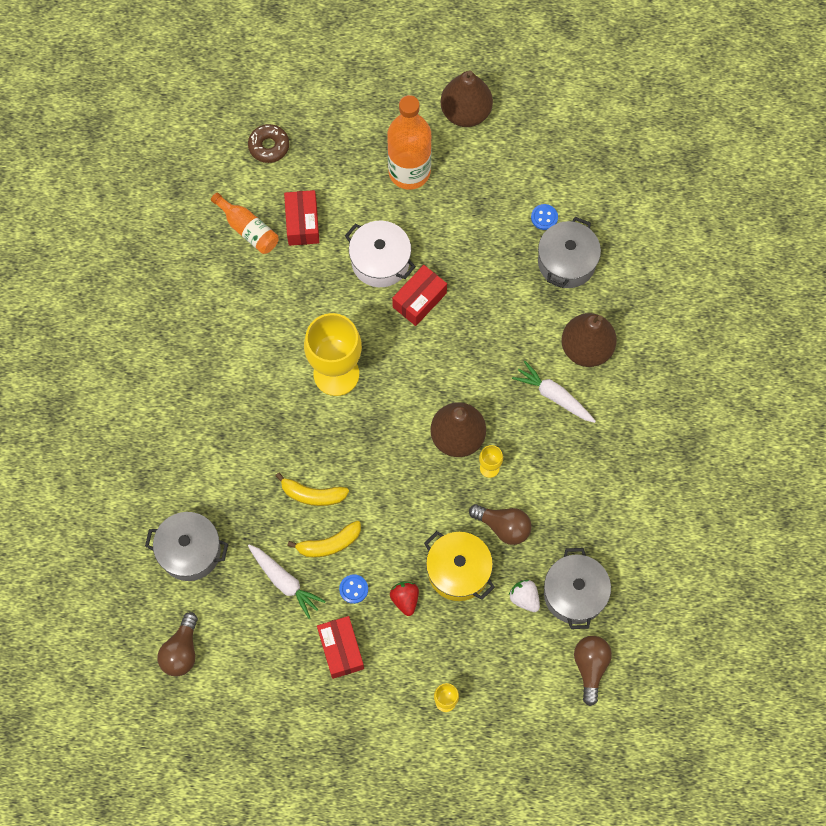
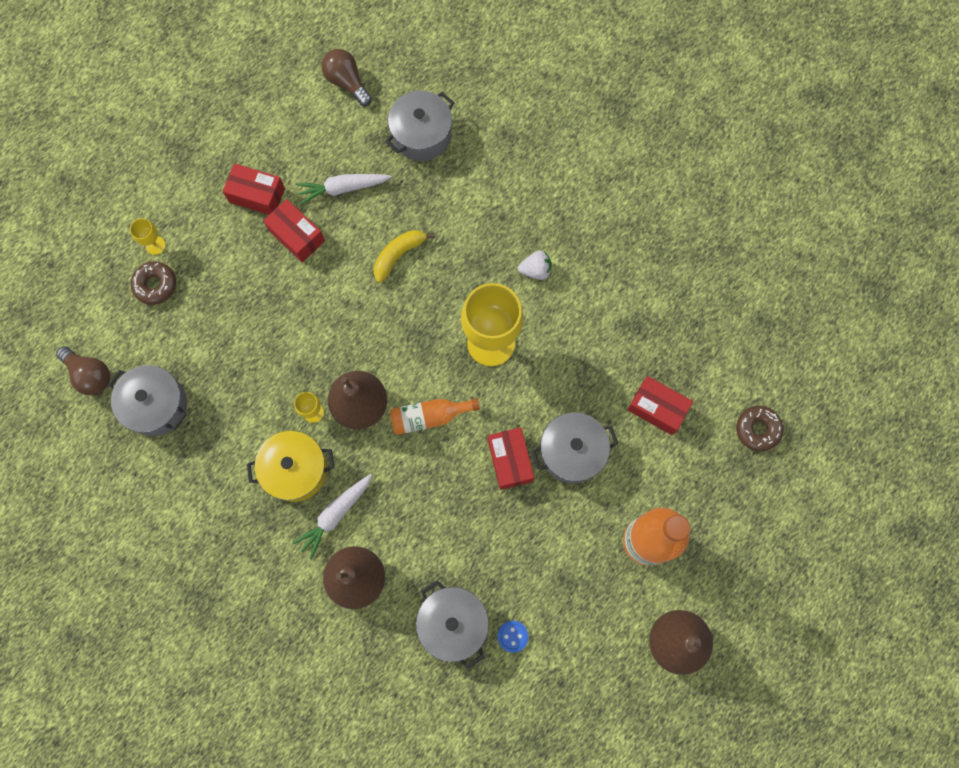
camera: 125 degrees right, 5 degrees up
orange bottle [211,193,279,254] -> orange bottle moved to [390,398,480,435]
yellow banana [287,521,361,557] -> none
blue button [339,574,368,604] -> red box [263,199,325,262]
white pot [345,221,416,287] -> grey pot [531,412,618,483]
red strawberry [390,582,419,616] -> none
yellow pot [424,531,495,601] -> yellow pot moved to [247,431,334,502]
brown light bulb [469,504,531,545] -> none
white strawberry [509,580,540,612] -> white strawberry moved to [518,251,552,280]
white carrot [512,361,596,423] -> white carrot turned 150 degrees clockwise [292,474,372,559]
none -> brown donut [131,261,176,305]

